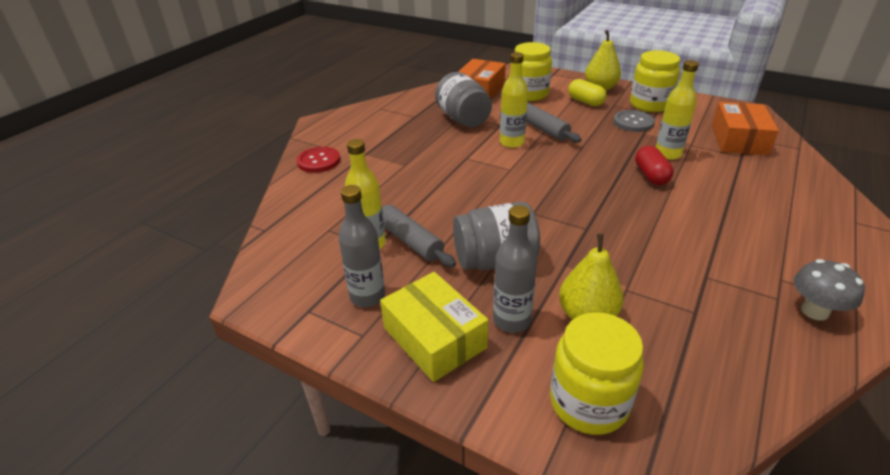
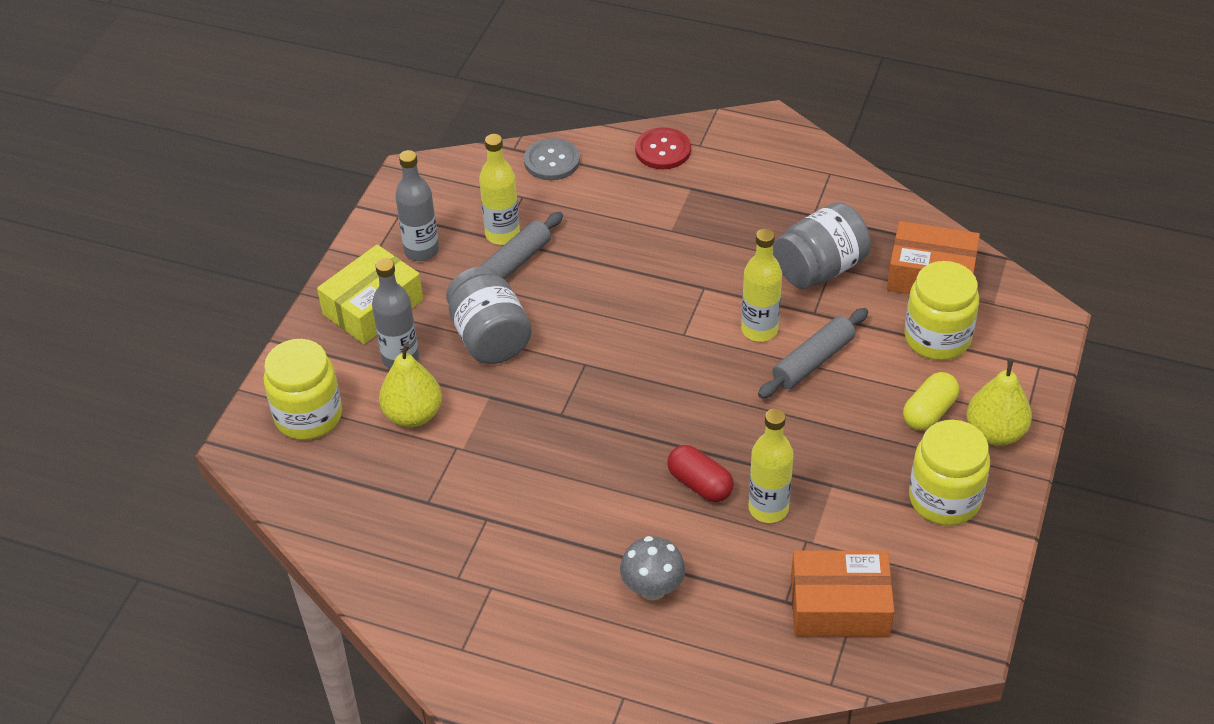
camera: 80 degrees right, 10 degrees up
grey button [613,110,655,132] -> grey button moved to [524,138,580,180]
red capsule [635,146,674,185] -> red capsule turned 60 degrees clockwise [667,445,734,502]
grey mushroom [794,259,865,321] -> grey mushroom moved to [620,536,685,600]

